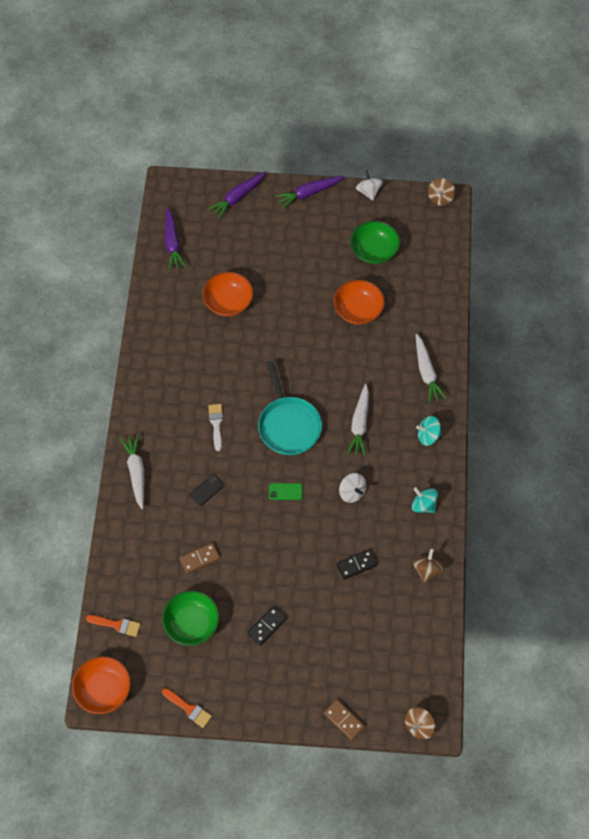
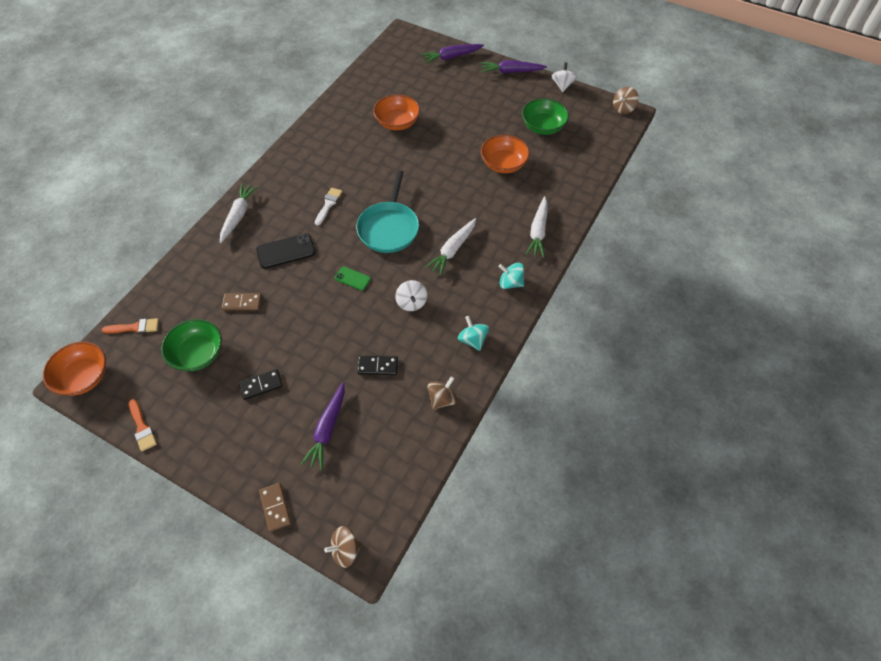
camera: 25 degrees right, 5 degrees down
orange brush [86,615,140,637] -> orange brush turned 45 degrees counterclockwise [102,318,159,333]
purple carrot [165,207,186,270] -> purple carrot moved to [301,383,345,470]
black phone [189,475,224,506] -> black phone [256,233,315,269], size x1.69

